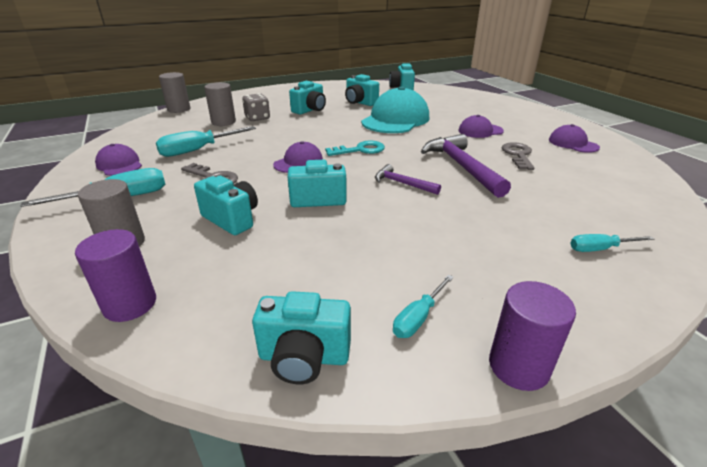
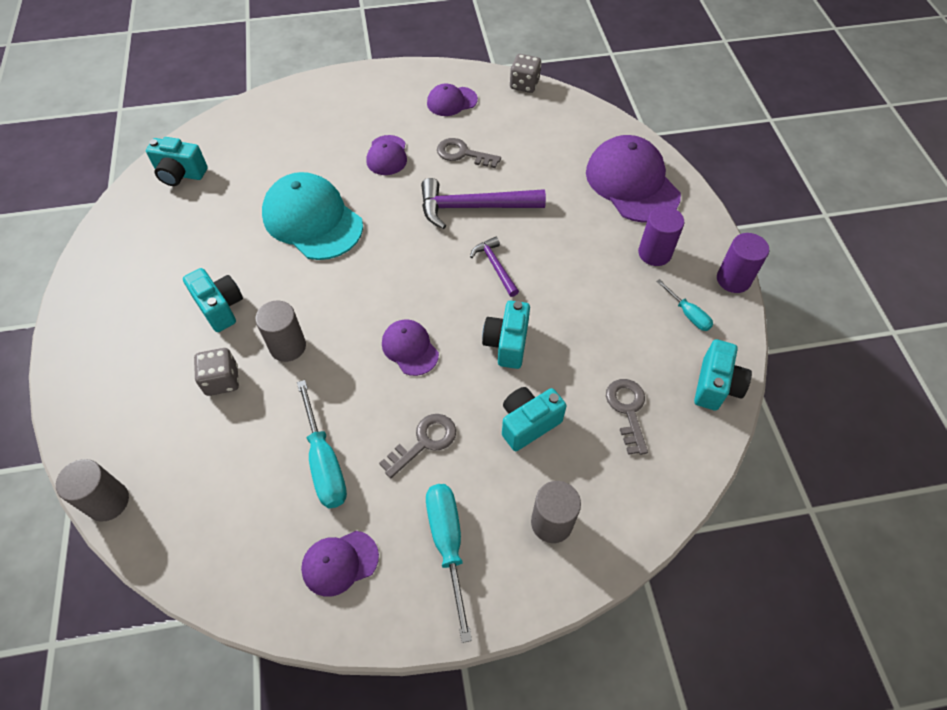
camera: 75 degrees left, 25 degrees up
purple cylinder [75,229,156,322] -> purple cylinder moved to [638,206,684,266]
grey cylinder [204,82,236,126] -> grey cylinder moved to [255,300,306,362]
turquoise key [325,141,385,156] -> none
turquoise camera [345,74,379,106] -> none
purple hammer [375,164,441,195] -> purple hammer turned 105 degrees clockwise [470,237,519,297]
turquoise screwdriver [570,234,655,252] -> purple cap [586,135,681,223]
none -> grey dice [510,54,541,93]
none -> grey key [606,379,648,455]

